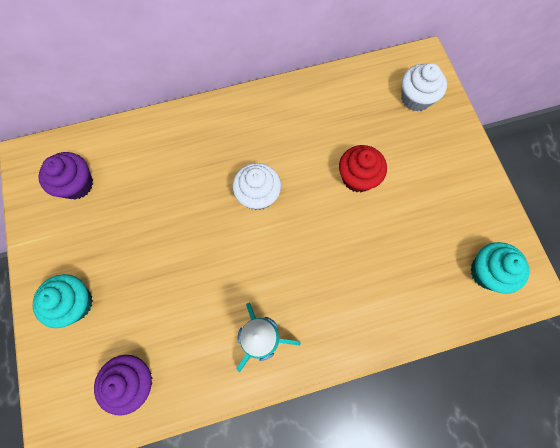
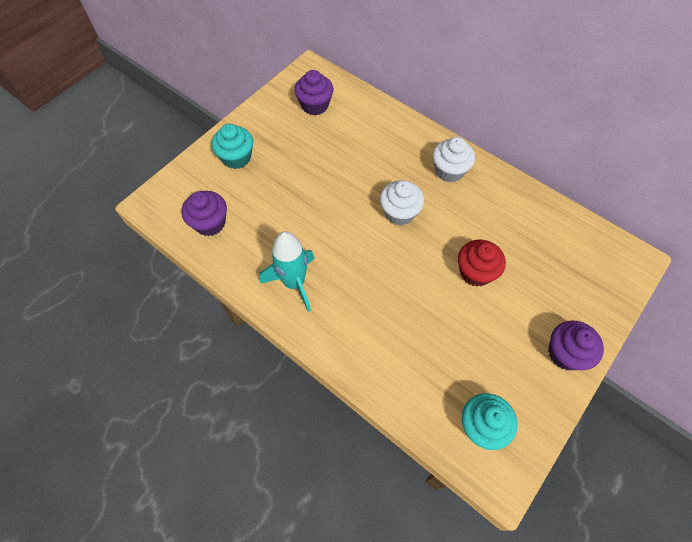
camera: 55 degrees right, 10 degrees down
white cupcake [401,63,447,112] -> white cupcake moved to [433,137,475,182]
none -> purple cupcake [548,321,604,370]

